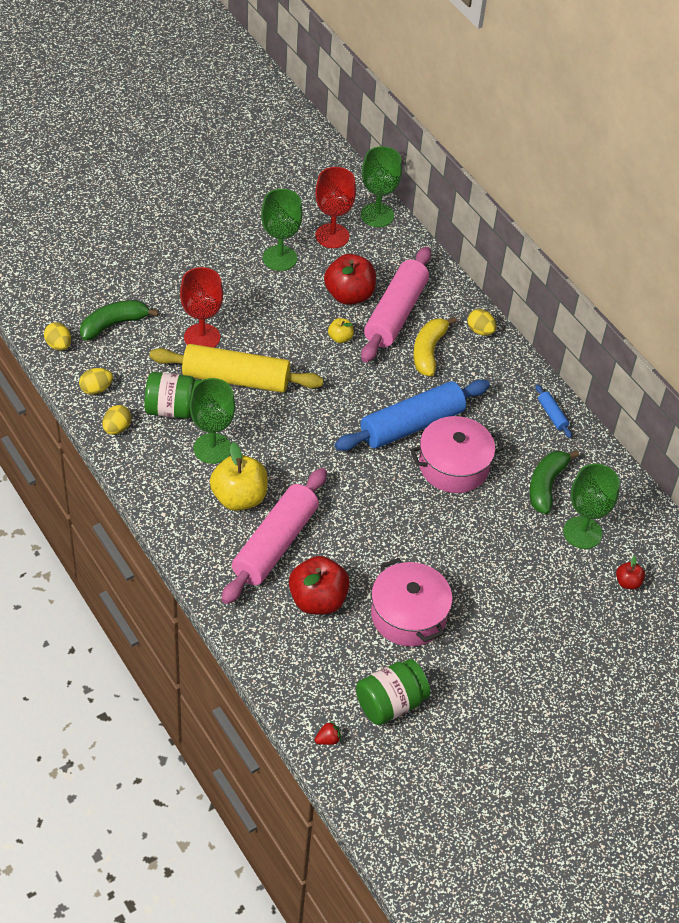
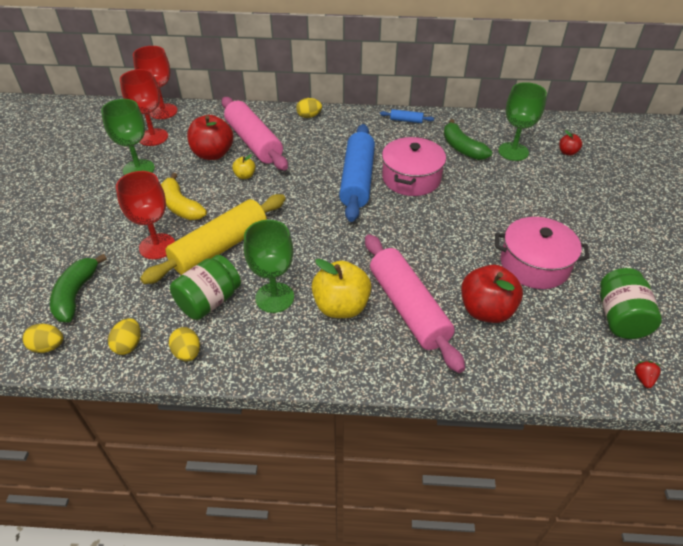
camera: 50 degrees left, 5 degrees down
green goblet [361,146,402,227] -> red goblet [133,46,178,119]
yellow banana [413,317,457,377] -> yellow banana moved to [161,173,207,220]

